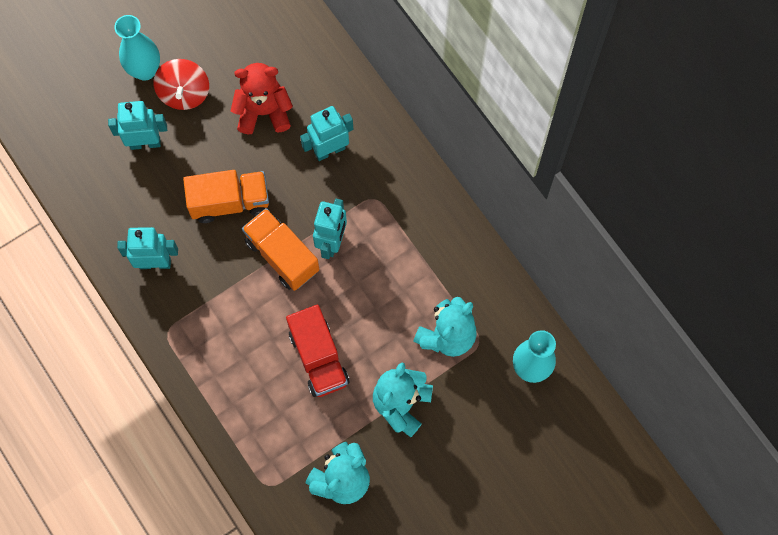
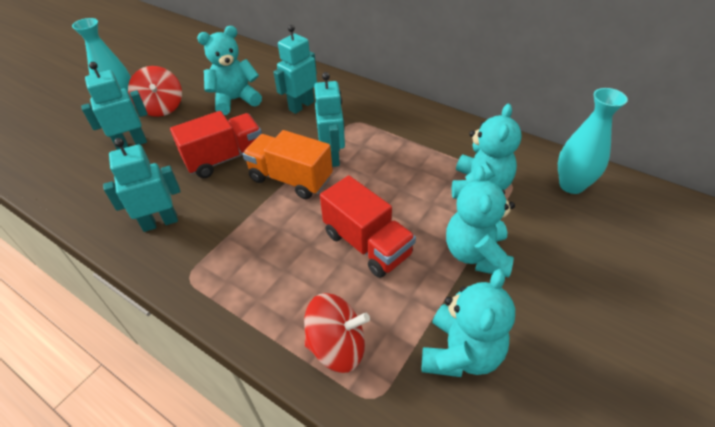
camera: 20 degrees left, 25 degrees down
orange truck [183,170,269,223] -> red truck [170,111,262,178]
red teddy bear [231,63,293,134] -> turquoise teddy bear [197,26,262,115]
none -> red spinning top [304,293,370,373]

